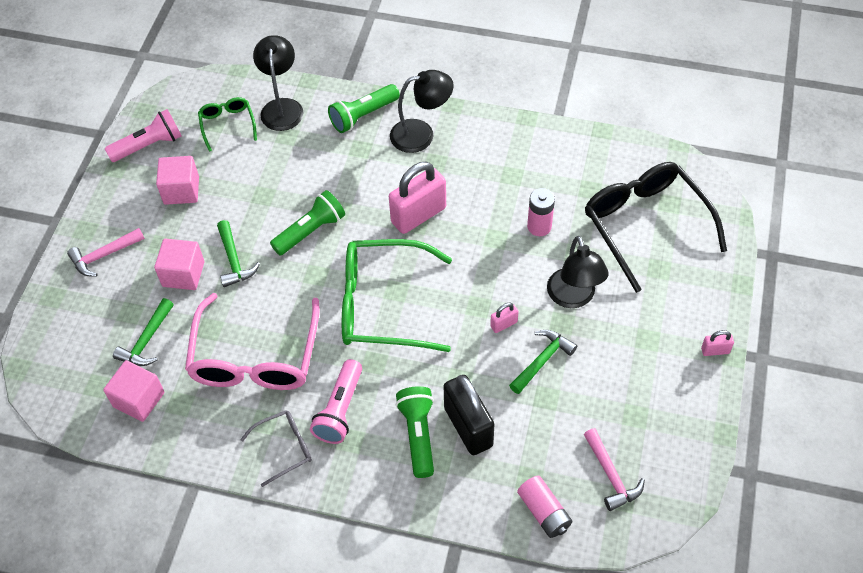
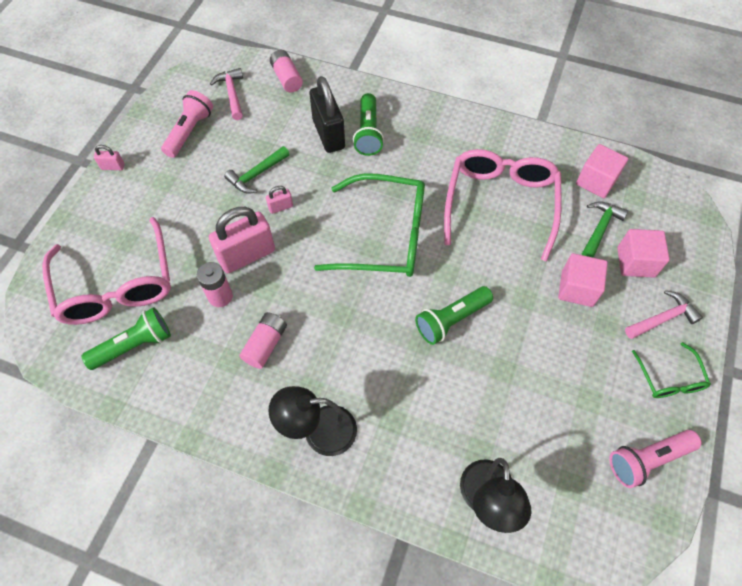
camera: 175 degrees left, 5 degrees up
pink cube [156,156,199,205] -> pink cube moved to [617,229,670,278]
green glasses [198,97,257,152] -> green glasses moved to [632,342,711,398]
green hammer [217,220,260,287] -> none
grey glasses [240,410,312,487] -> none
pink flashlight [310,359,362,444] -> pink flashlight moved to [161,90,213,158]
green flashlight [328,84,400,133] -> green flashlight moved to [81,307,171,370]
pink padlock [389,162,446,234] -> pink padlock moved to [209,207,275,273]
black lamp [547,236,609,308] -> none
black glasses [585,162,727,293] -> pink glasses [42,217,171,325]
none -> pink battery [240,312,287,369]

